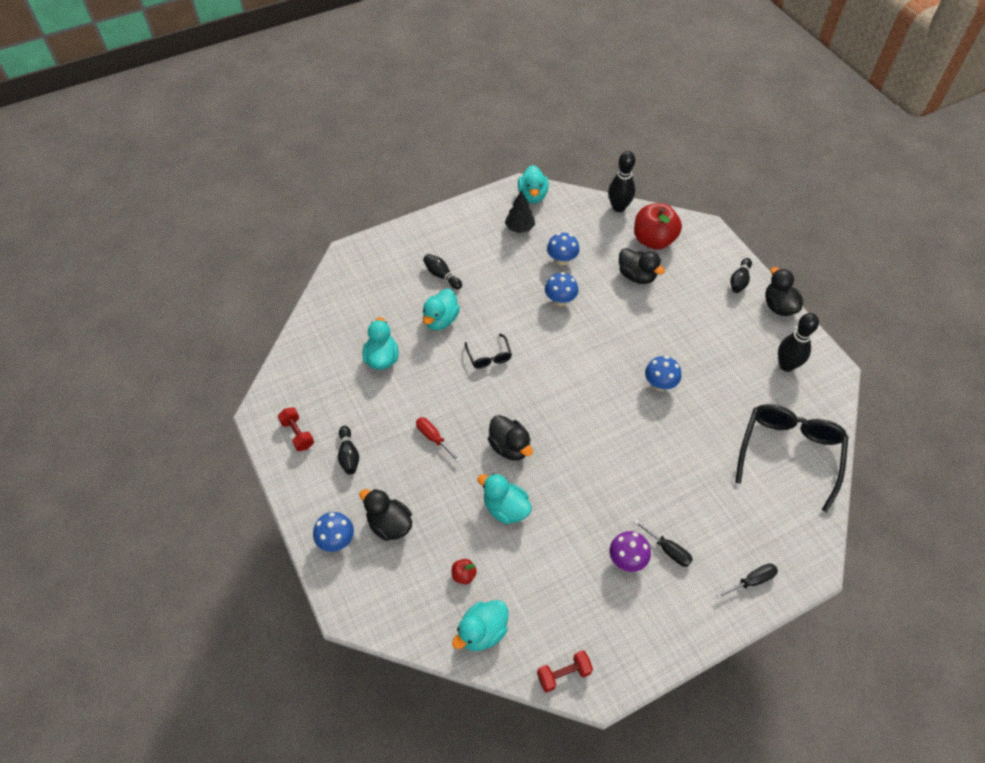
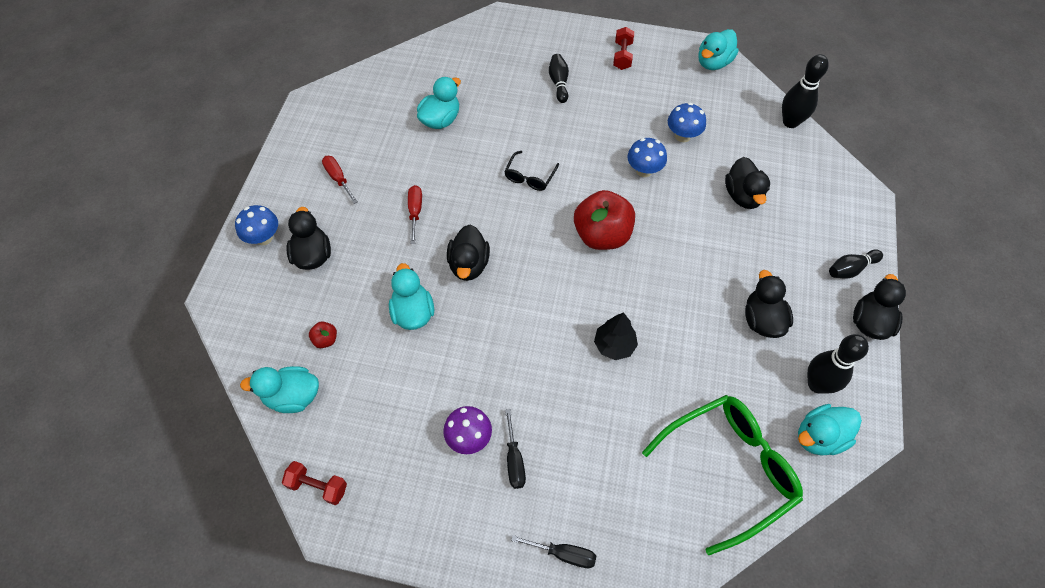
camera: 40 degrees right, 5 degrees up
red dumbbell [278,407,314,451] -> red dumbbell moved to [613,27,634,70]
black bowling pin [338,426,359,475] -> red screwdriver [322,156,358,204]
turquoise duck [423,289,460,330] -> turquoise duck moved to [798,404,862,456]
black tree [505,190,535,233] -> black tree moved to [594,312,638,360]
red apple [634,203,682,250] -> red apple moved to [574,190,635,250]
blue mushroom [645,356,681,391] -> none
black glasses [735,404,849,512] -> green glasses [642,395,803,555]
none -> black duck [745,270,793,338]

